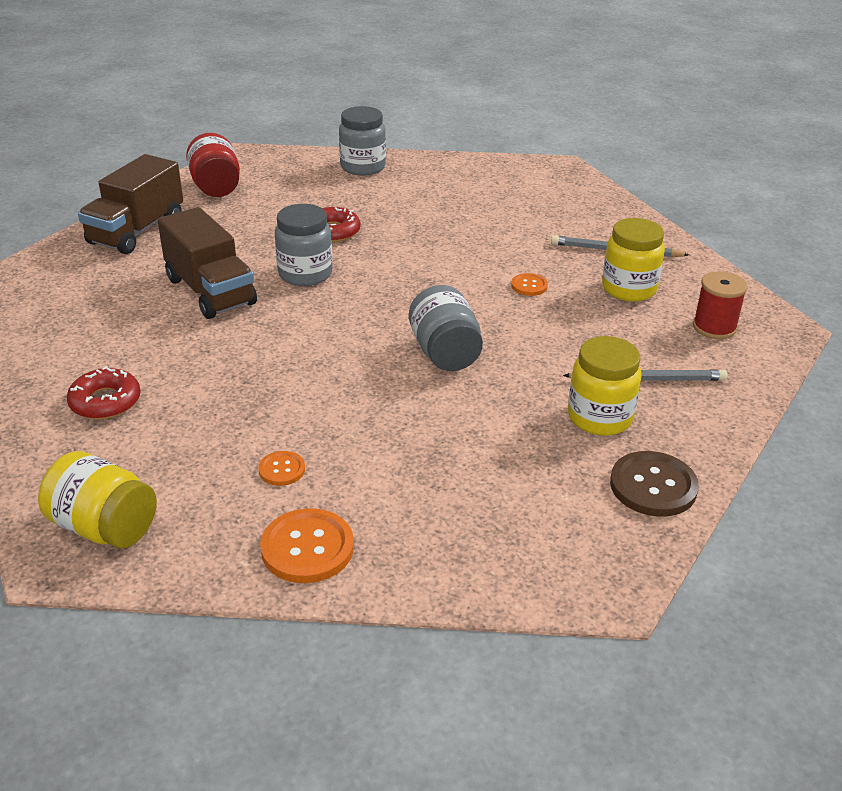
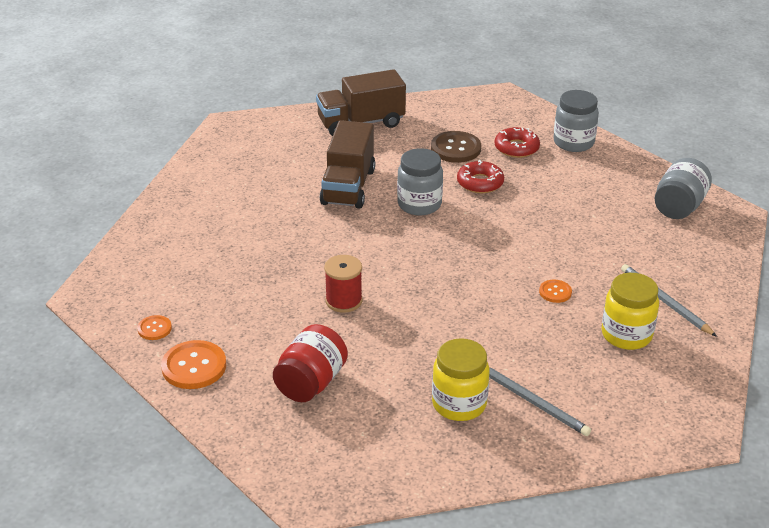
camera: 45 degrees right, 0 degrees up
yellow jar [38,451,157,548] -> none
red donut [67,366,141,419] -> red donut moved to [494,127,540,158]
red jar [186,133,240,197] -> red jar moved to [273,324,348,402]
orange button [258,451,305,486] -> orange button moved to [137,315,172,340]
grey jar [409,285,483,371] -> grey jar moved to [655,158,712,219]
brown button [610,451,699,517] -> brown button moved to [431,131,481,163]
red spool [693,271,748,339] -> red spool moved to [324,255,363,313]

